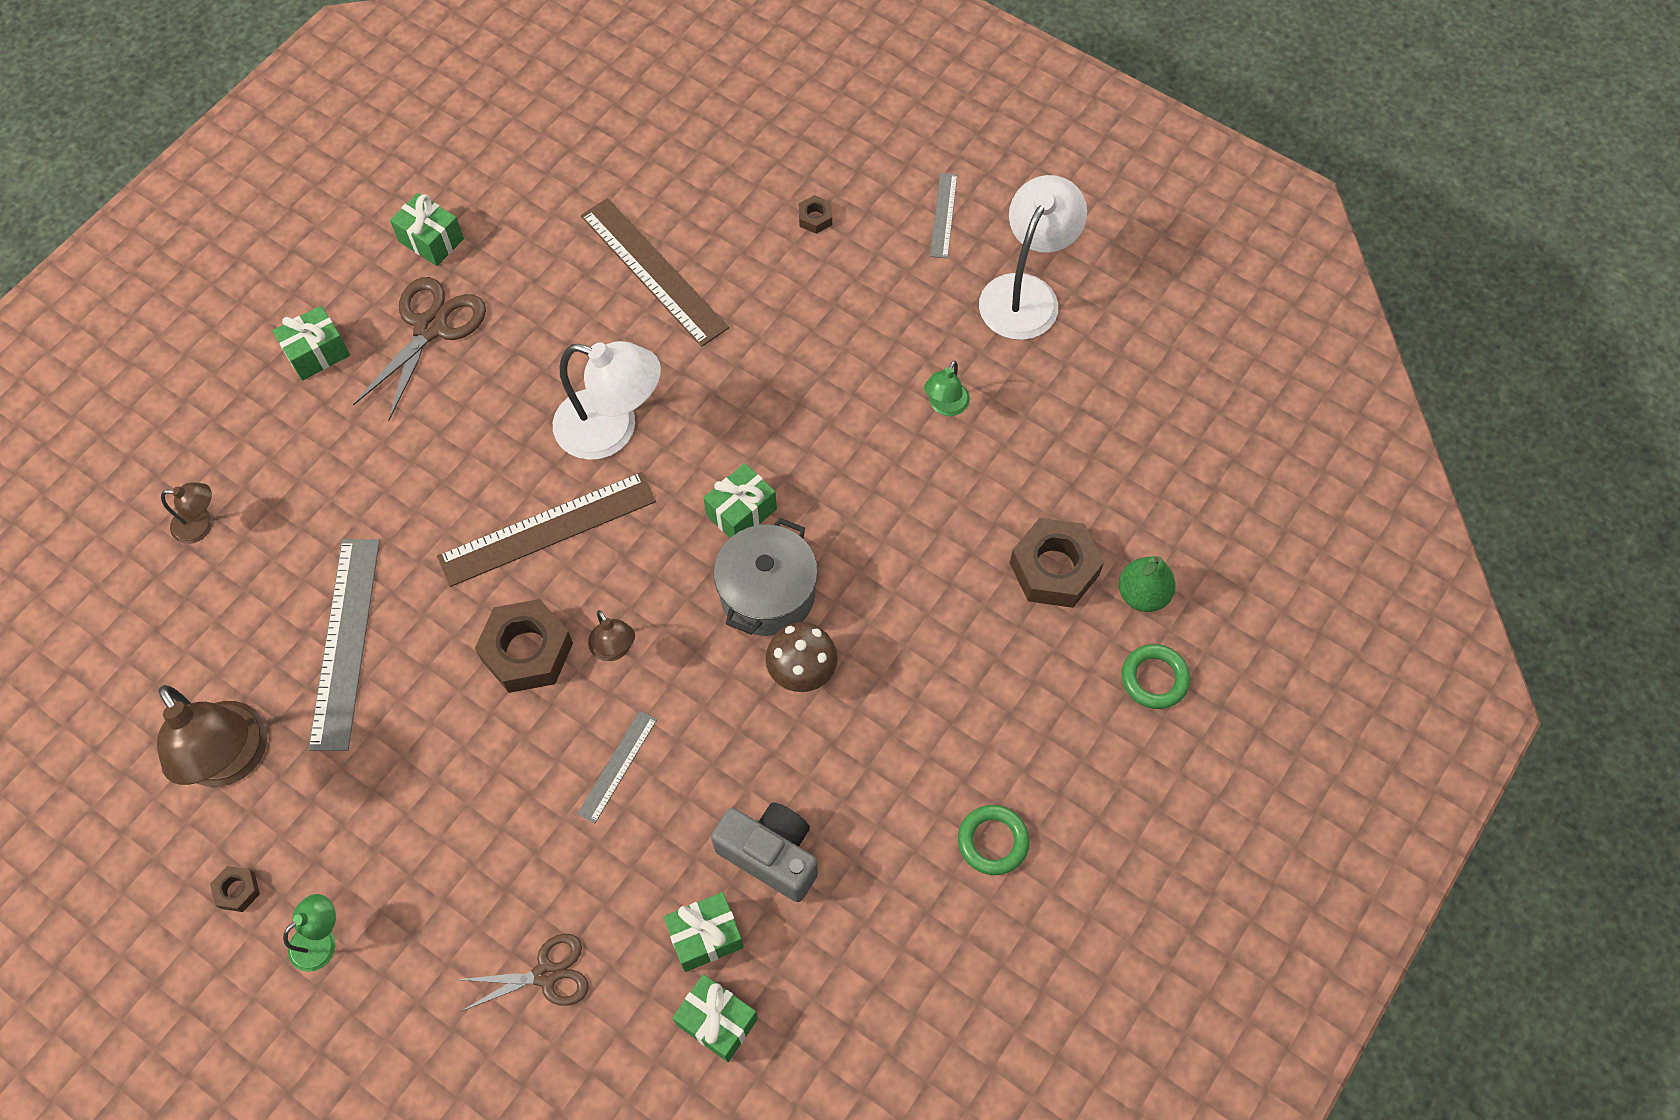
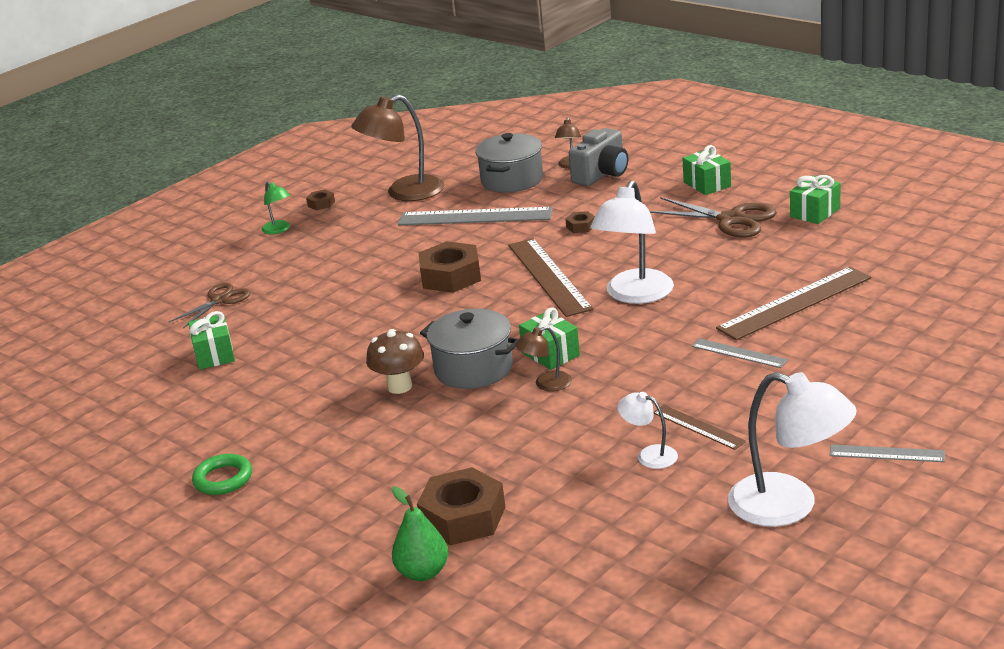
camera: 100 degrees right, 35 degrees down
brown scissors [457,934,589,1011] -> brown scissors turned 135 degrees counterclockwise [169,283,251,328]
grey ruler [577,711,657,823] -> grey ruler moved to [692,338,788,368]
brown lamp [588,610,635,661] -> brown lamp moved to [515,326,572,391]
green gift [673,974,758,1062] -> none
grey camera [711,802,818,902] -> grey camera moved to [569,128,628,186]
brown nut [798,195,832,234] -> brown nut moved to [565,211,595,233]
green lamp [924,360,970,416] -> white lamp [617,392,678,469]
green ring [1122,644,1190,709] -> none
none -> grey pot [475,133,543,193]
none -> brown ruler [653,405,746,450]

